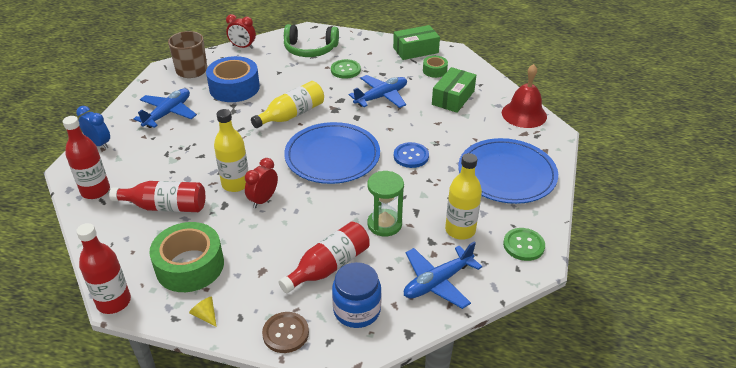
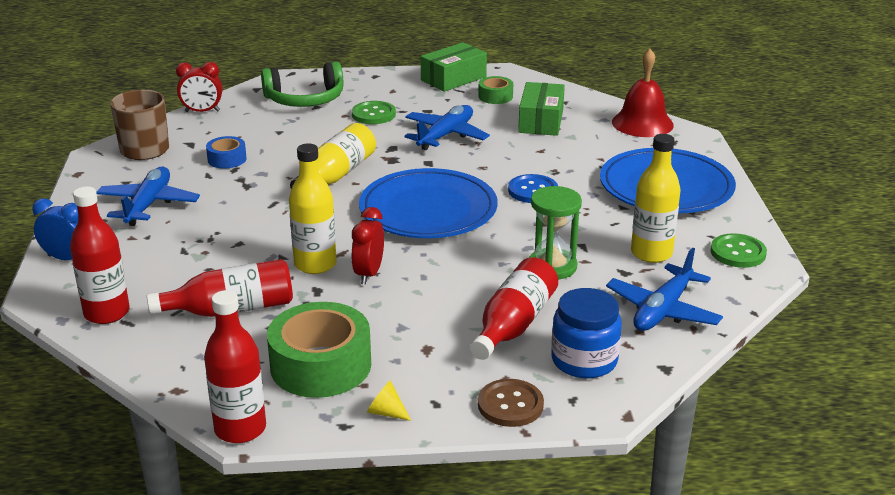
camera: 20 degrees left, 10 degrees down
blue tape [206,56,260,102] -> blue tape [206,136,247,169], size x0.51

